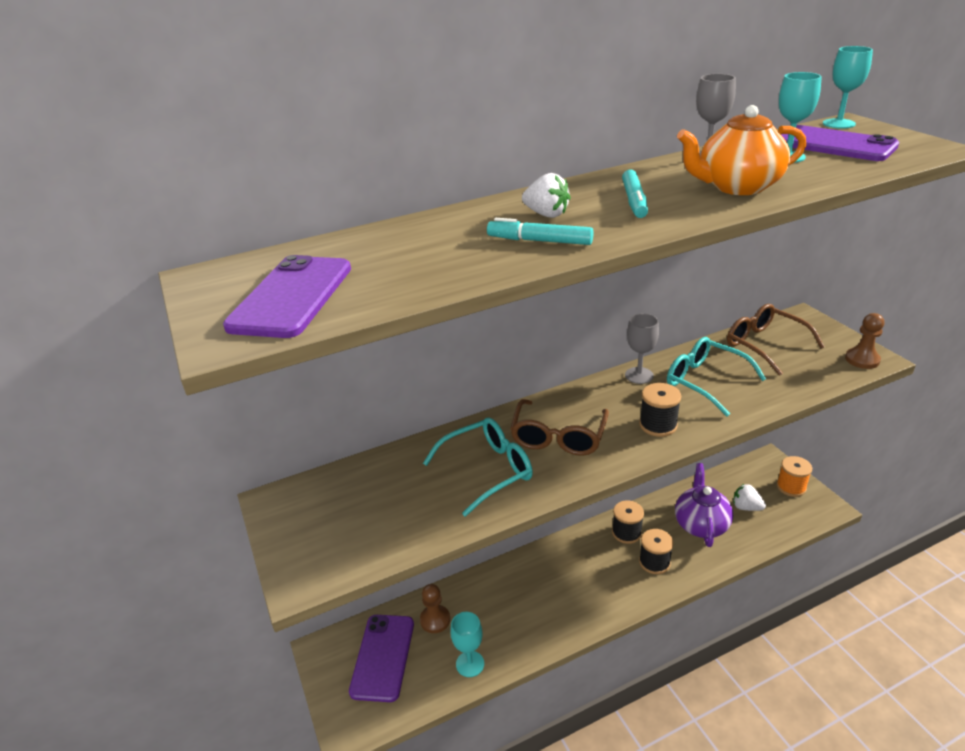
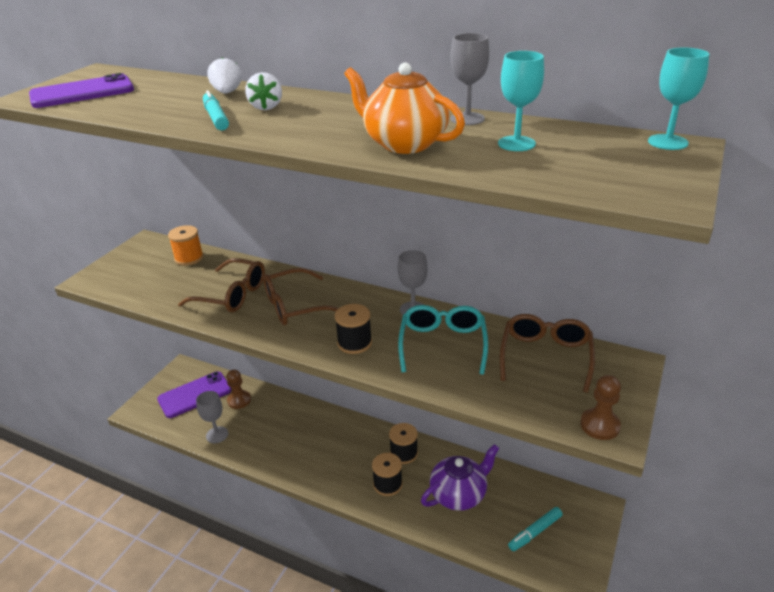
camera: 50 degrees right, 0 degrees up
turquoise glasses [423,417,533,517] -> brown glasses [178,258,265,312]
turquoise goblet [450,612,484,677] -> grey goblet [196,391,228,443]
turquoise marker [622,169,648,218] -> turquoise marker moved to [508,507,563,551]
white strawberry [733,484,766,511] -> white strawberry moved to [207,57,242,93]
orange spool [777,456,812,497] -> orange spool moved to [168,225,204,266]
purple phone [781,125,899,161] -> none

